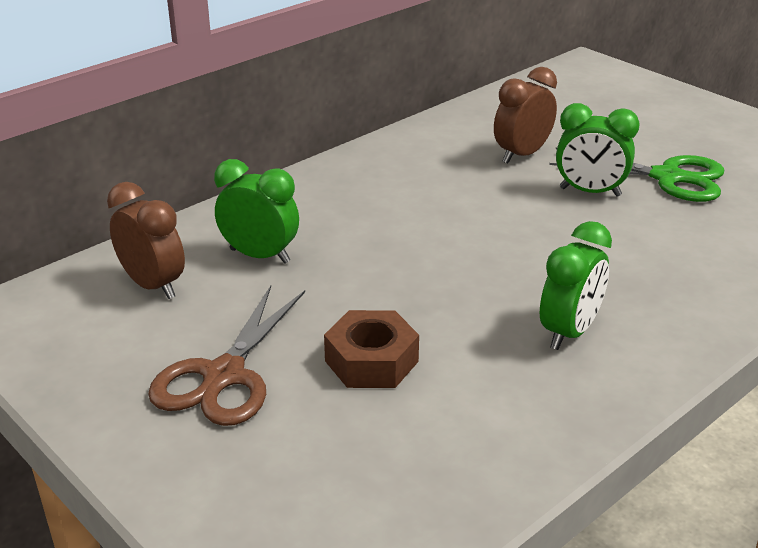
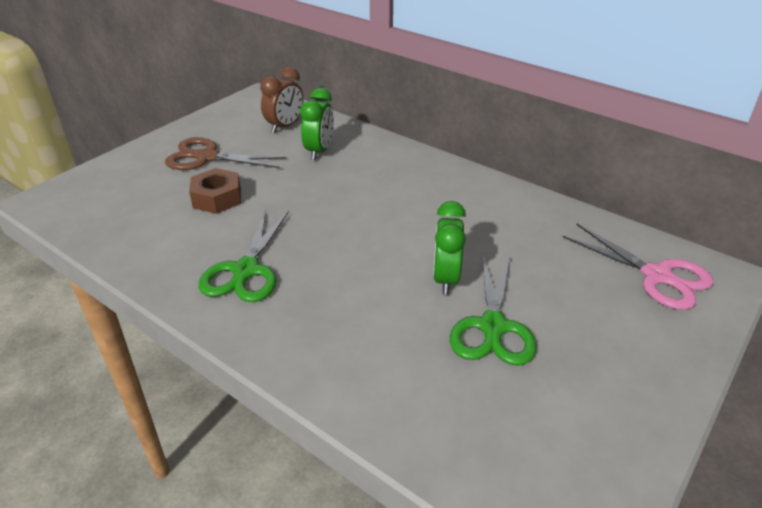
camera: 80 degrees right, 5 degrees up
brown clock [494,67,557,164] -> none
green clock [540,221,612,350] -> green scissors [198,210,289,302]
none -> pink scissors [563,224,713,310]

